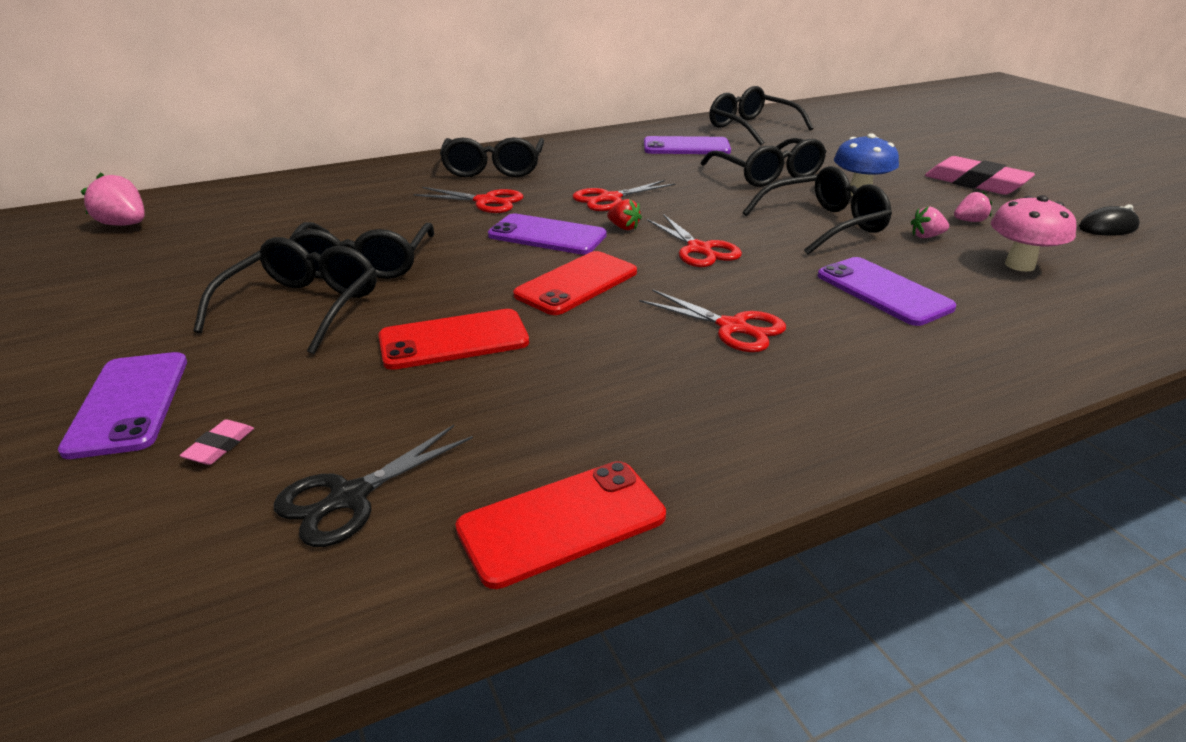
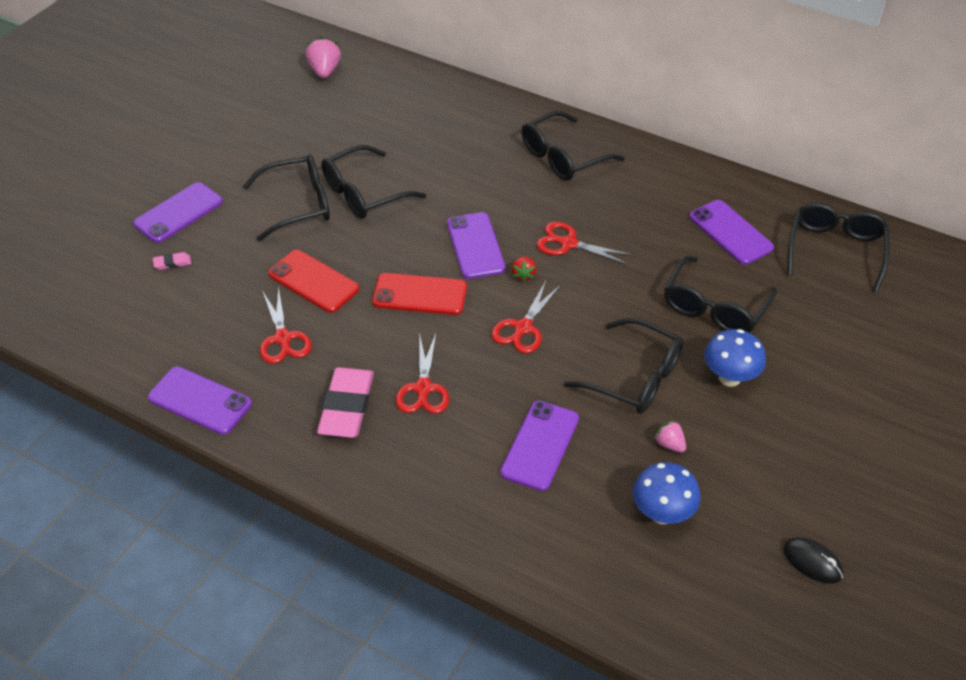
camera: 55 degrees right, 15 degrees up
black scissors [274,425,473,547] -> none
red scissors [414,187,523,213] -> red scissors moved to [260,287,312,364]
red phone [455,461,666,589] -> purple phone [148,366,252,435]
pink eraser [925,156,1035,195] -> pink eraser moved to [317,367,374,438]
pink strawberry [954,191,992,222] -> none
pink mushroom [991,195,1076,272] -> blue mushroom [633,462,701,524]

